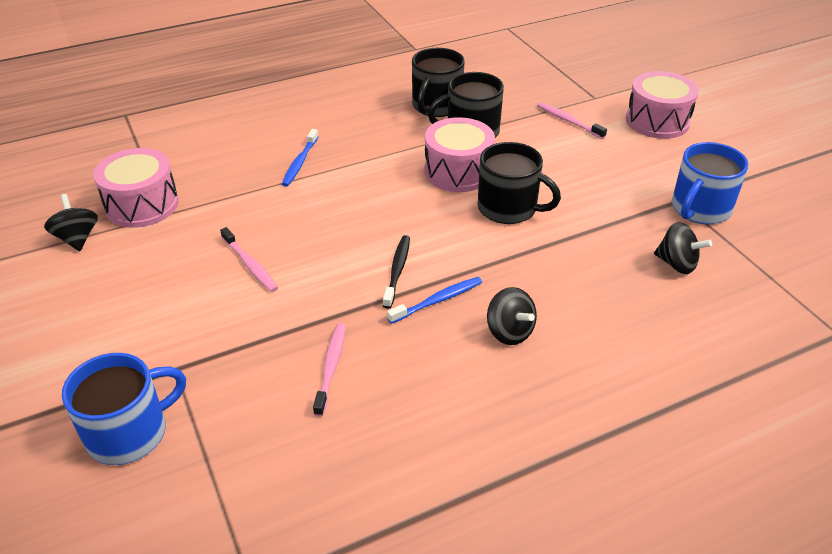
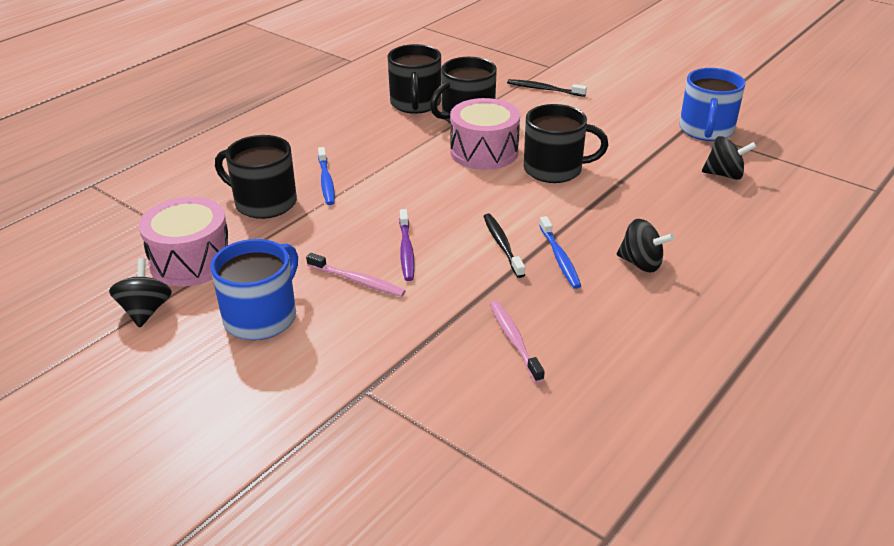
camera: 25 degrees left, 5 degrees down
black spinning top [44,194,98,251] -> black spinning top turned 45 degrees clockwise [109,258,172,328]
blue mug [62,353,186,465] -> blue mug moved to [210,239,298,340]
blue toothbrush [387,277,482,324] -> blue toothbrush turned 135 degrees clockwise [539,216,581,289]
pink toothbrush [537,102,607,139] -> black toothbrush [507,79,587,97]
pink drum [626,71,699,139] -> none
none -> black mug [215,135,297,219]
none -> purple toothbrush [399,209,415,281]

